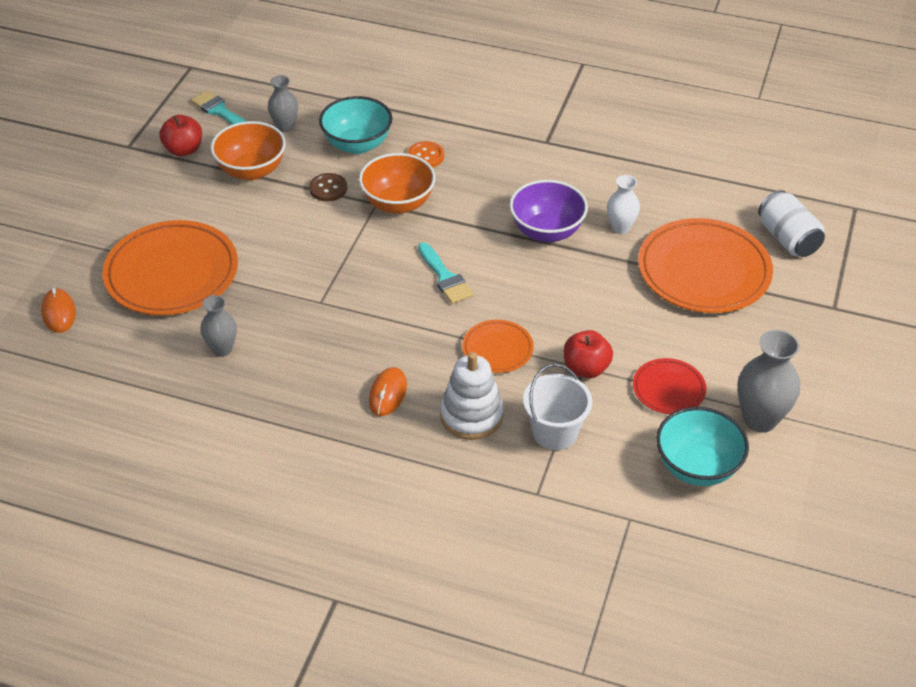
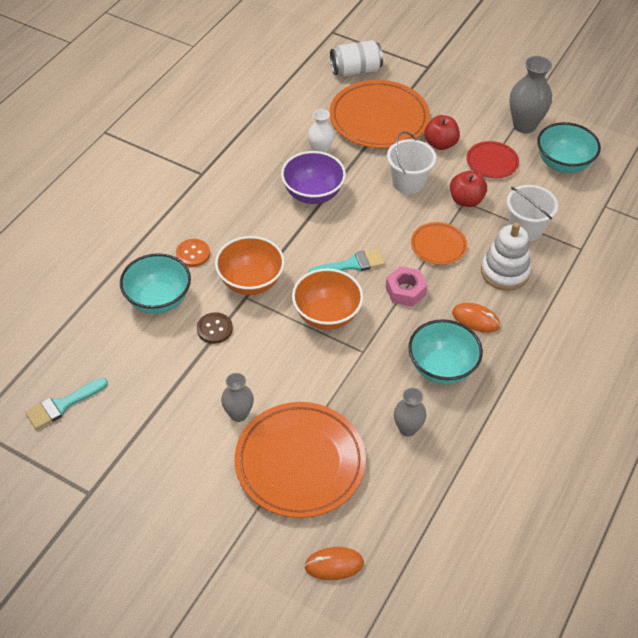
camera: 80 degrees left, 5 degrees up
red apple [159,115,202,156] -> red apple moved to [424,115,460,150]
orange bowl [211,121,286,180] -> orange bowl moved to [292,268,363,330]
grey vase [268,75,298,132] -> grey vase moved to [221,373,254,422]
none -> pink nut [386,266,428,307]
none -> white bucket [387,131,436,194]
none -> turquoise bowl [408,319,483,385]

